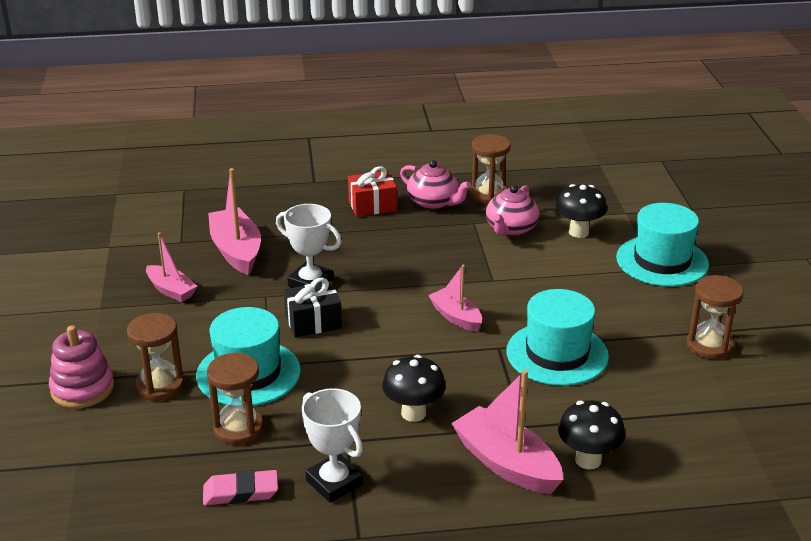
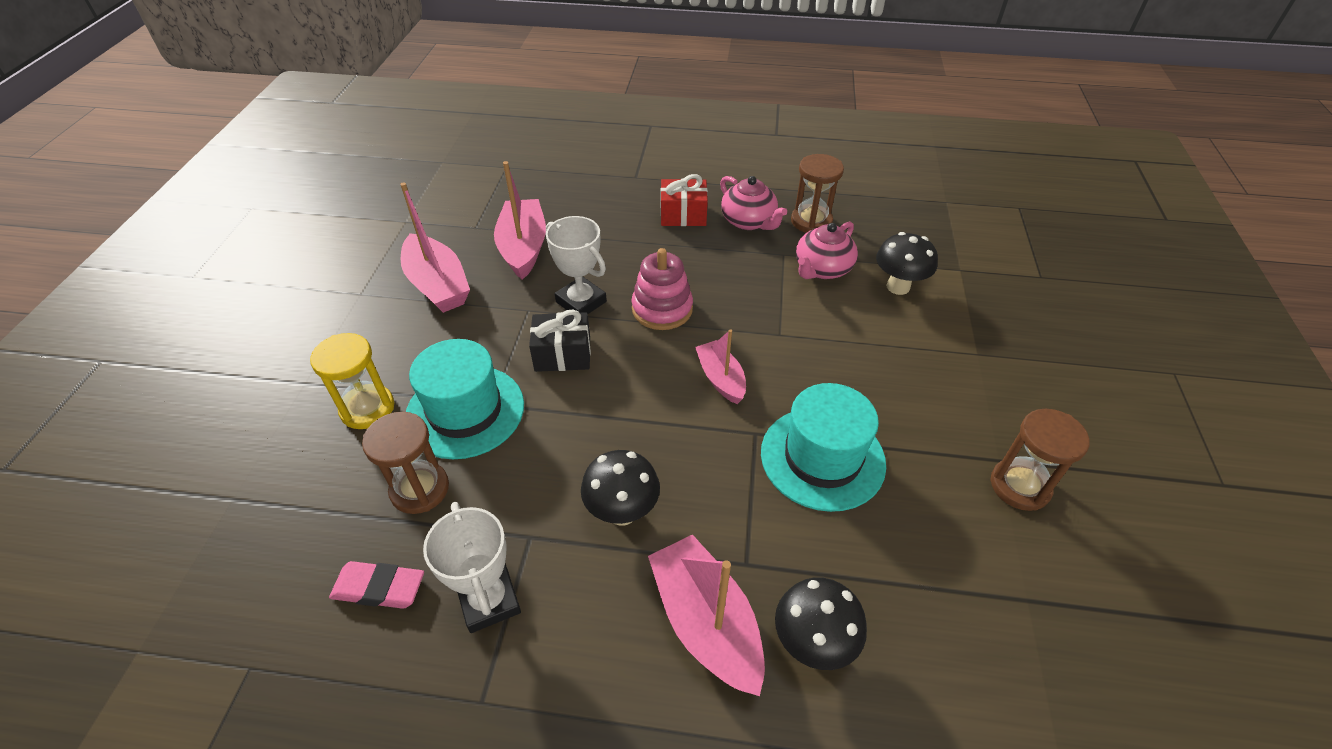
camera: 15 degrees right, 15 degrees up
pink stacking toy [49,325,114,408] -> pink stacking toy moved to [632,248,693,330]
brown hourglass [127,313,184,401] -> yellow hourglass [310,333,394,429]
pink boat [146,232,197,302] -> pink boat [400,182,470,313], size x1.62
turquoise hat [616,203,709,287] -> none

